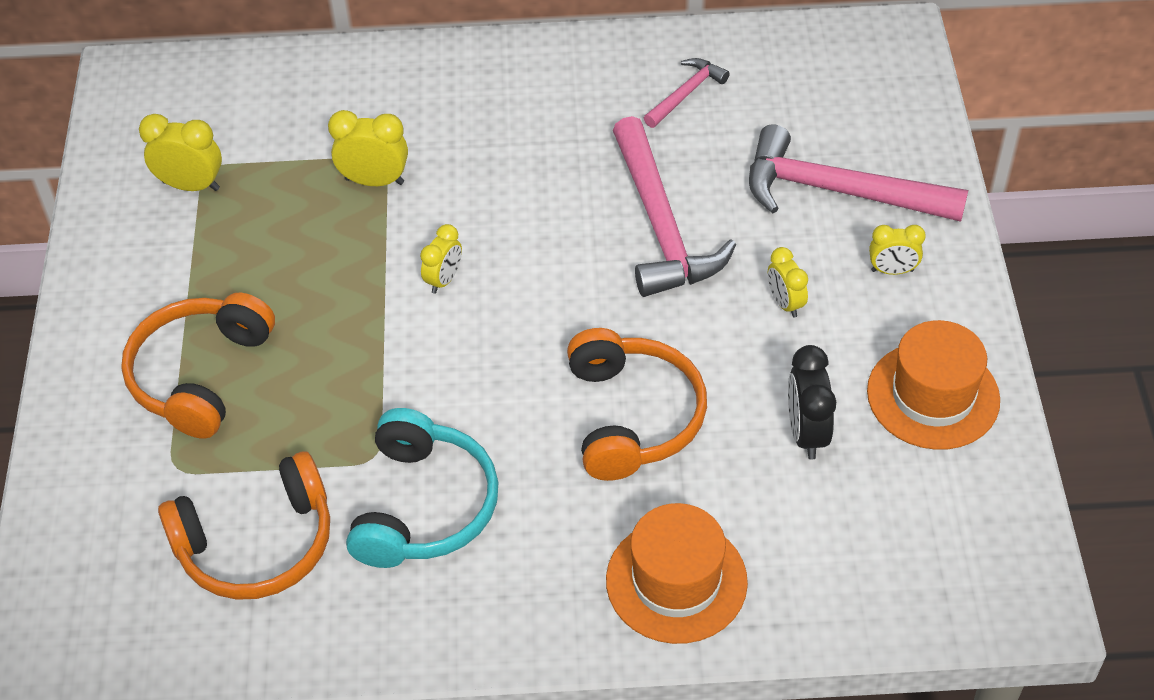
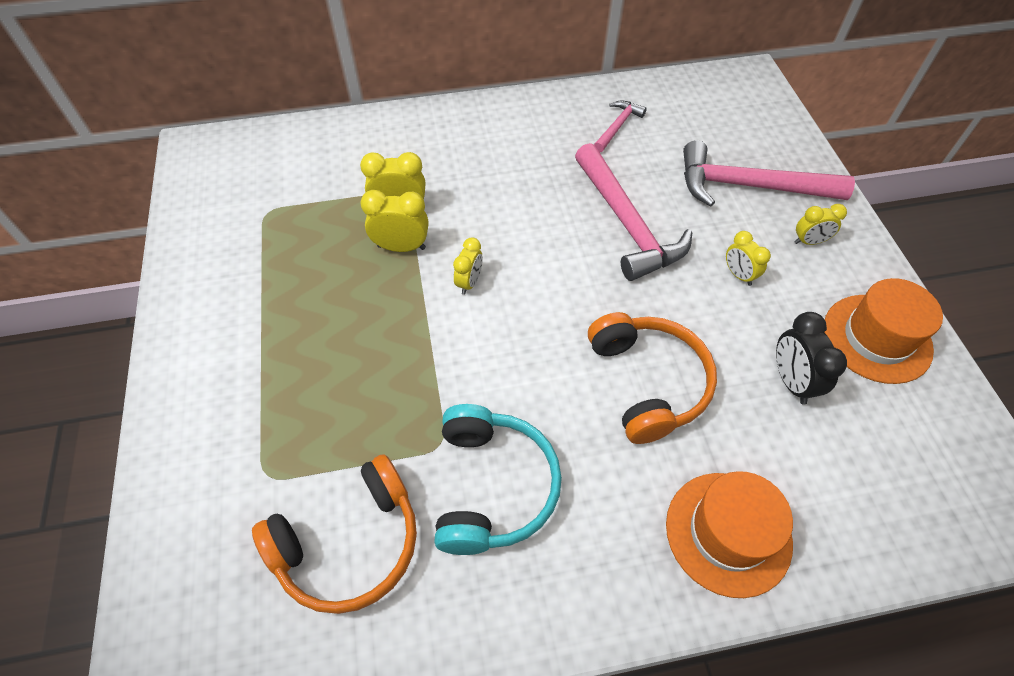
camera: 10 degrees left, 5 degrees up
orange headphones [121,293,275,439] -> none
yellow clock [139,114,222,191] -> yellow clock moved to [361,190,429,252]

